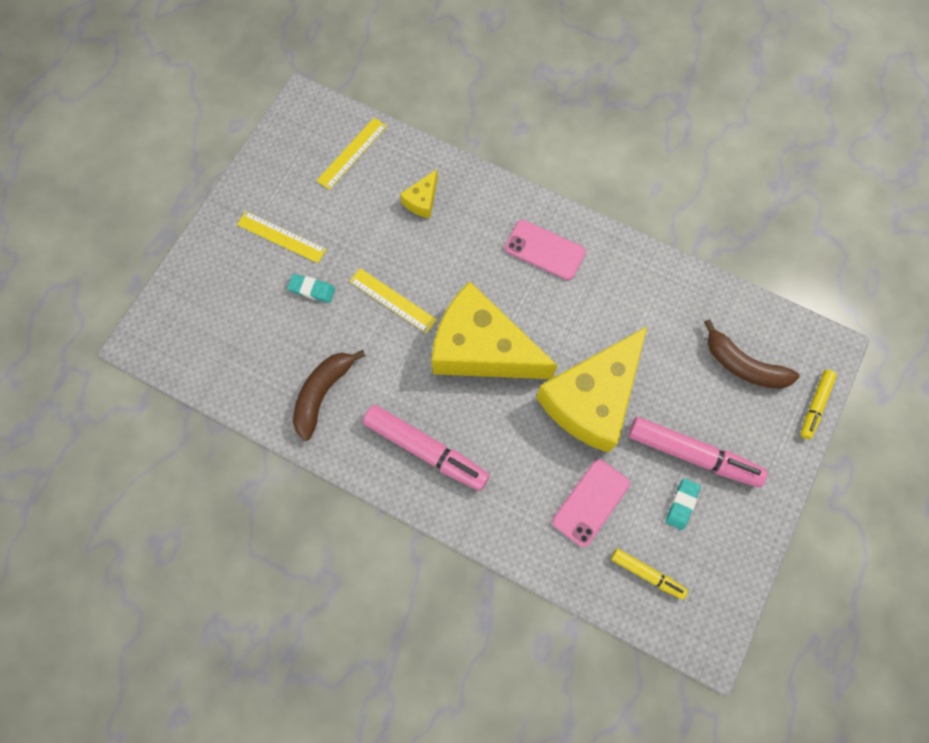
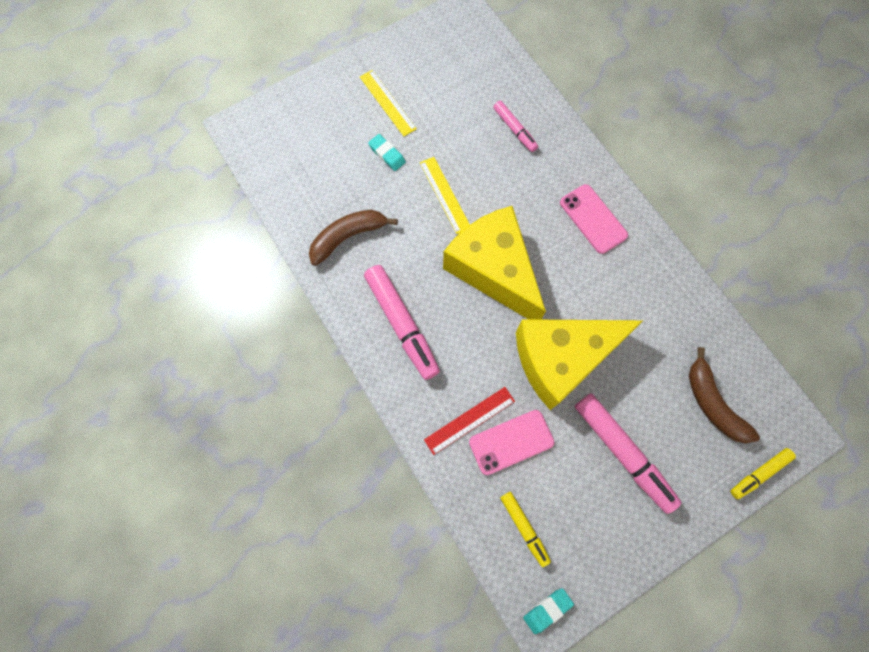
camera: 30 degrees right, 0 degrees up
yellow ruler [317,118,387,190] -> none
yellow cheese [400,169,438,218] -> pink marker [493,101,538,152]
turquoise eraser [665,478,701,530] -> turquoise eraser moved to [523,588,574,634]
none -> red ruler [424,387,515,455]

